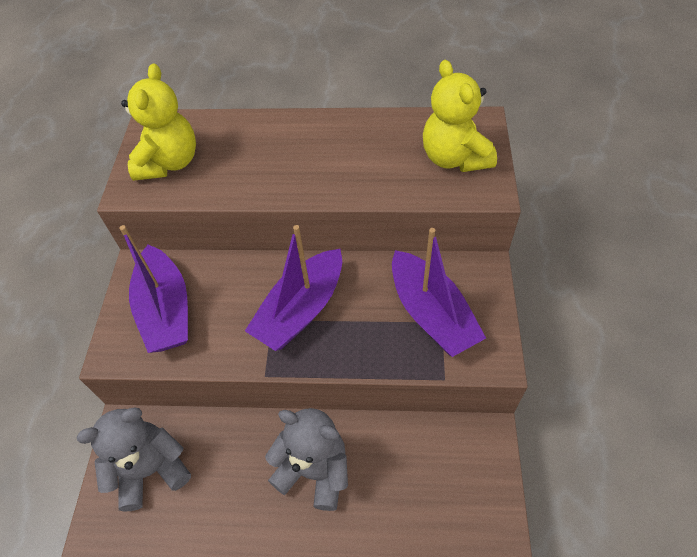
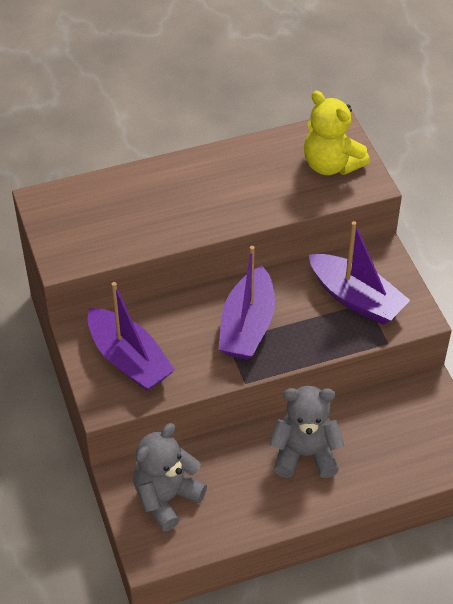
camera: 25 degrees left, 5 degrees down
yellow teddy bear [121,63,196,181] -> none

